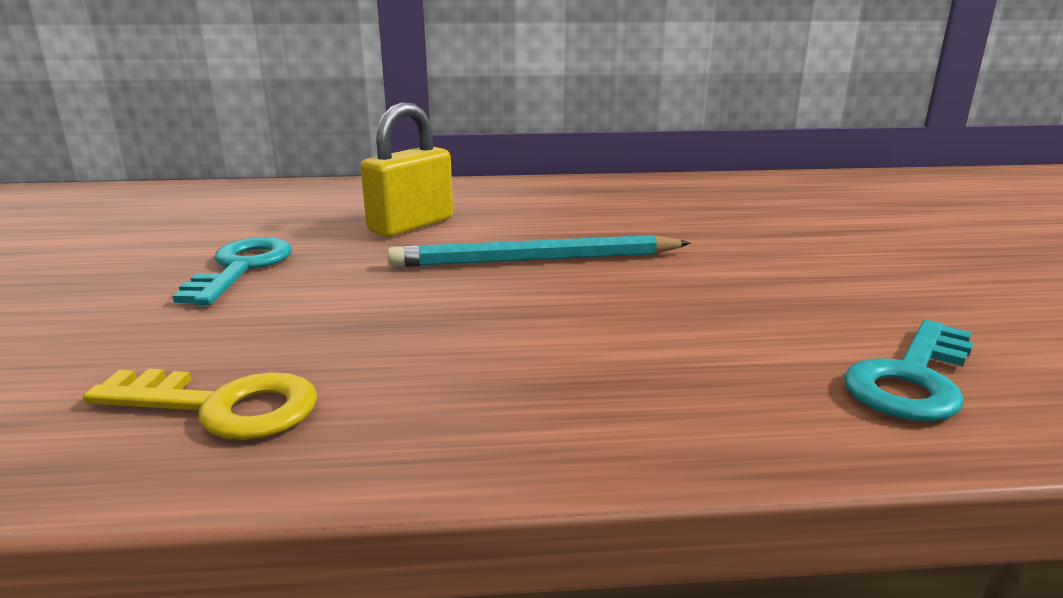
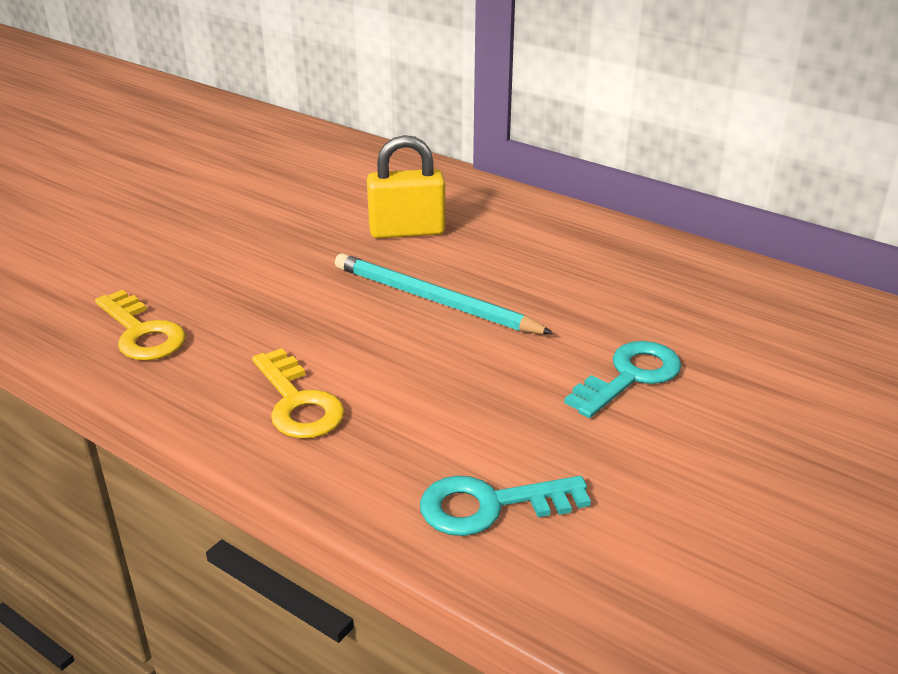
camera: 40 degrees right, 10 degrees up
turquoise key [173,237,292,305] -> turquoise key moved to [564,341,682,418]
none -> yellow key [252,348,345,439]

